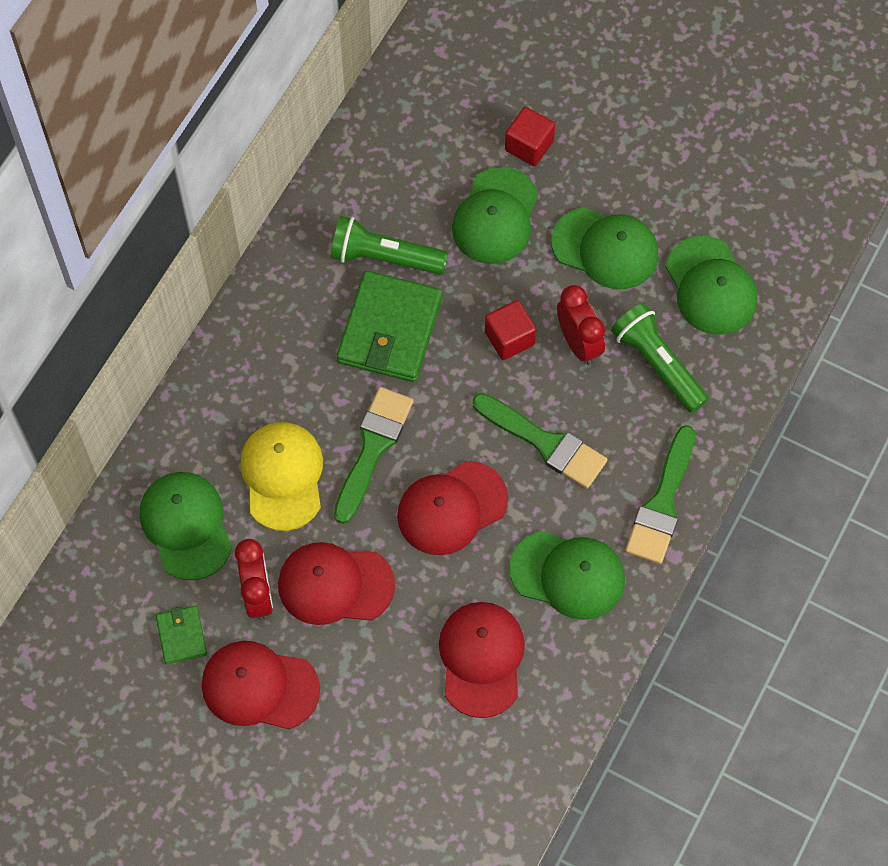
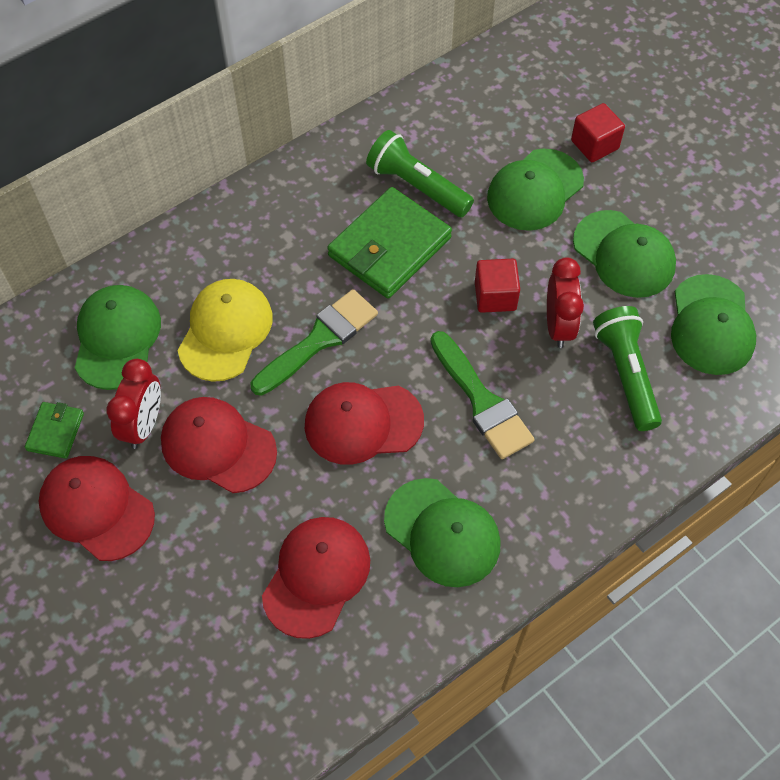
camera: 25 degrees right, 5 degrees down
green brush [625,425,695,564] -> none

